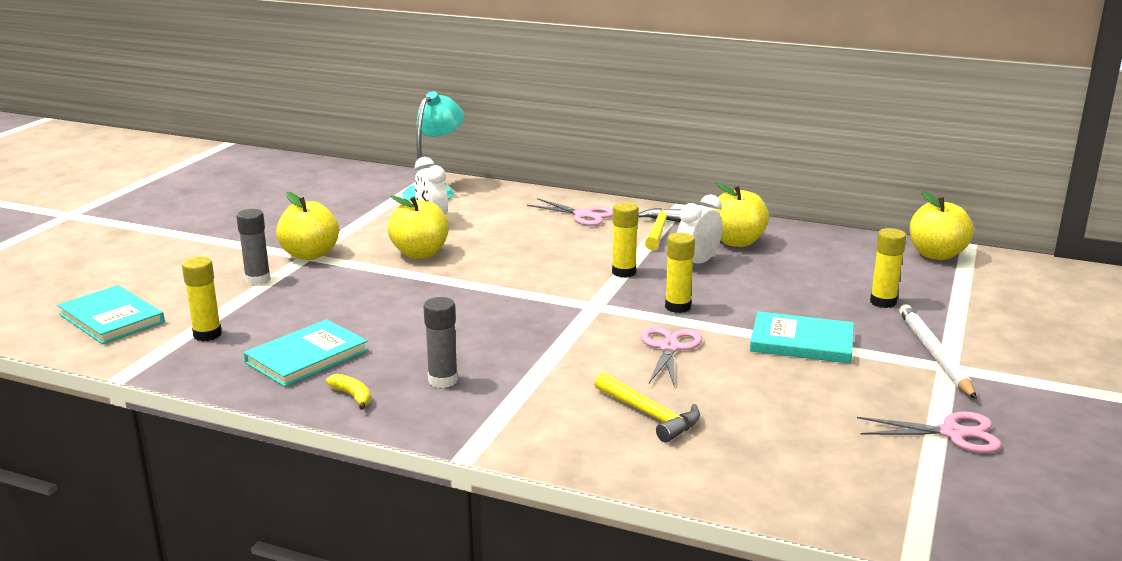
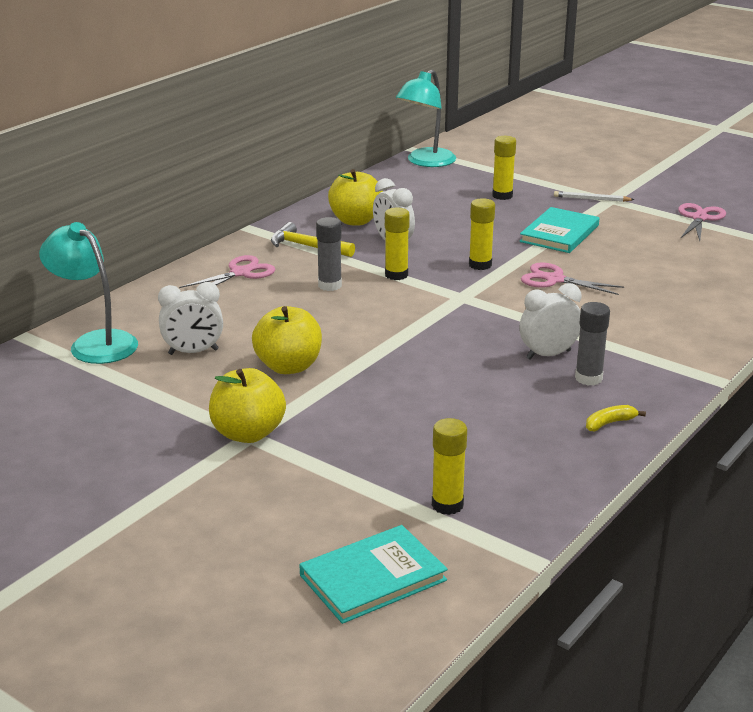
camera: 75 degrees left, 5 degrees up
grey glue stick [236,209,271,285] -> grey glue stick moved to [316,217,342,291]
turquoise book [244,319,368,387] -> none
yellow hammer [594,372,700,443] -> none
white pencil [899,304,977,399] -> white pencil [554,191,635,202], size x0.58
yellow apple [910,191,974,260] -> turquoise lamp [396,70,456,167]
none -> white clock [519,283,582,360]

